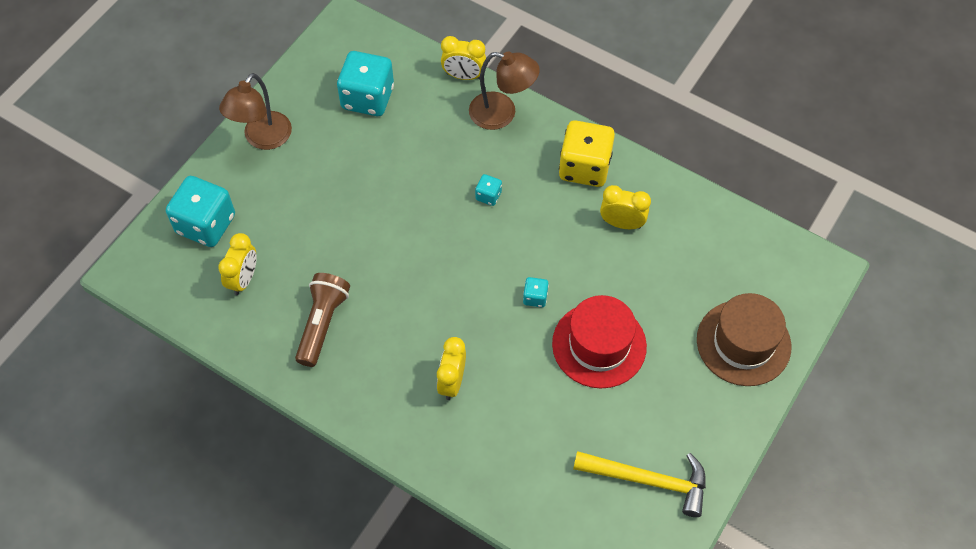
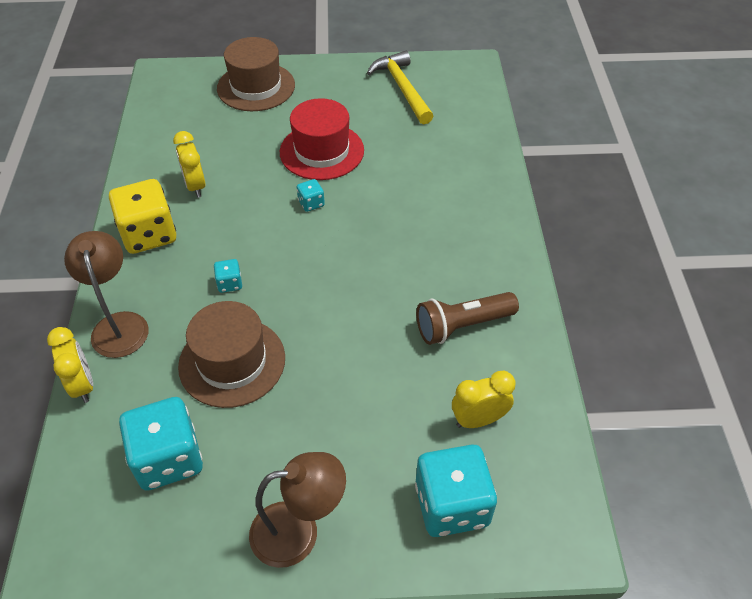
camera: 125 degrees left, 10 degrees down
yellow clock [437,337,466,400] -> none
none -> brown hat [178,301,285,408]

